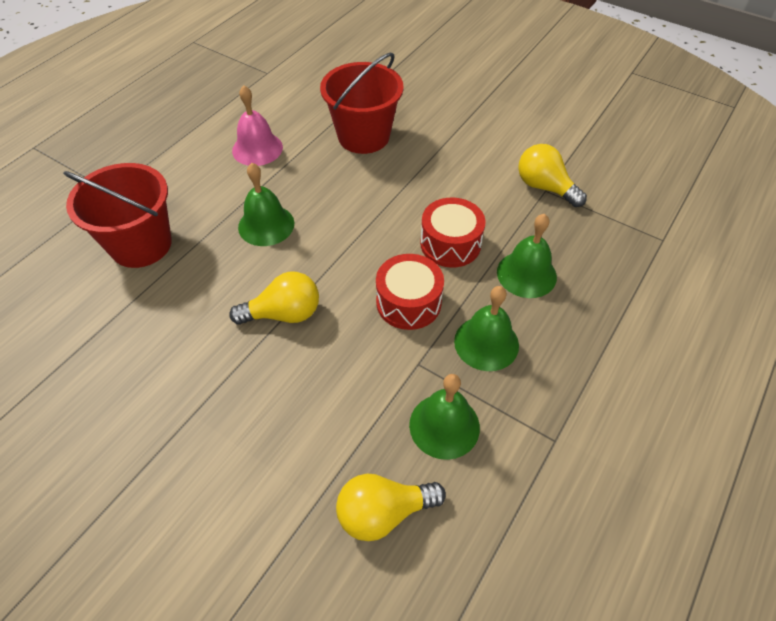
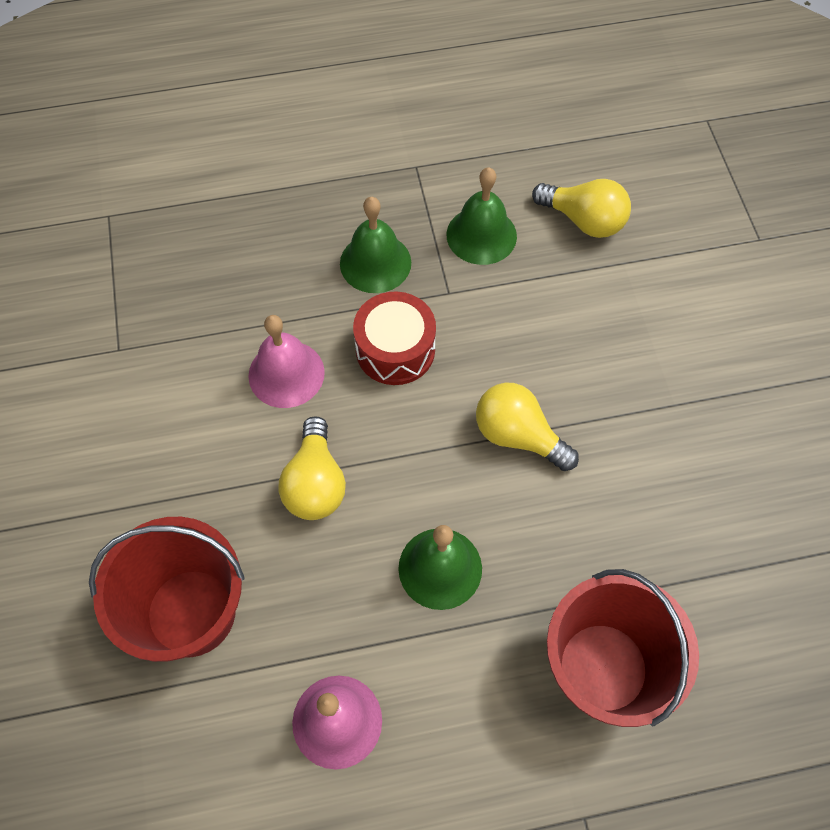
camera: 135 degrees left, 10 degrees up
red drum [420,198,486,268] -> pink bell [248,315,325,408]
green bell [497,214,557,298] -> none
yellow light bulb [518,144,587,207] -> yellow light bulb moved to [279,416,346,520]

